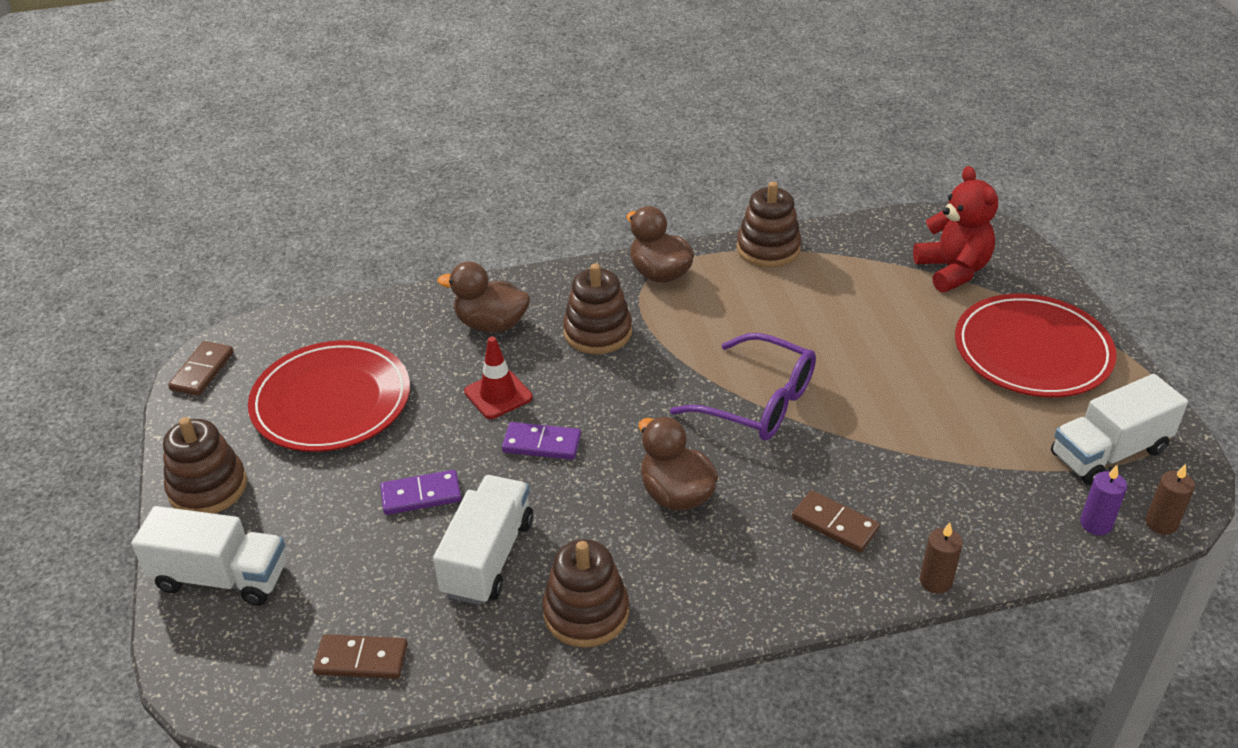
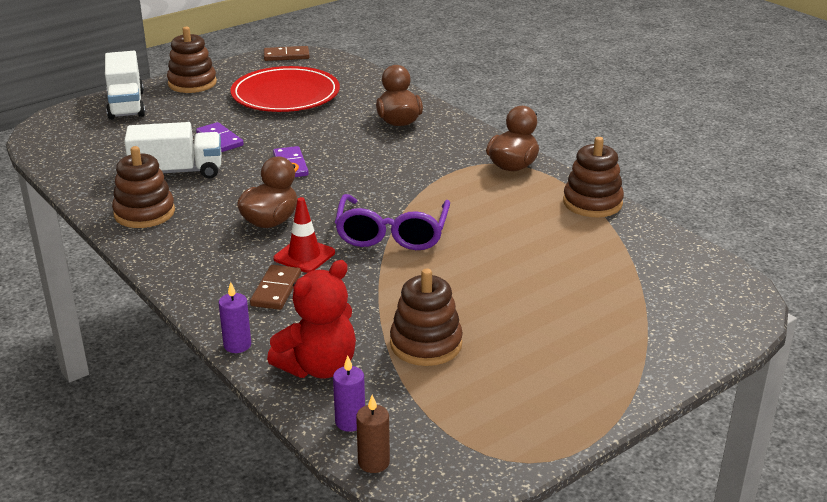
camera: 65 degrees right, 10 degrees down
brown domino [313,634,408,679] -> none
red traffic cone [464,336,533,419] -> red traffic cone moved to [273,197,335,273]
brown stacking toy [563,263,632,354] -> brown stacking toy moved to [390,268,463,366]
red teddy bear [913,166,998,293] -> red teddy bear moved to [267,260,356,378]
brown candle [920,522,963,594] -> purple candle [219,282,251,353]
red plate [955,294,1117,397] -> none
white truck [1051,374,1188,485] -> none

